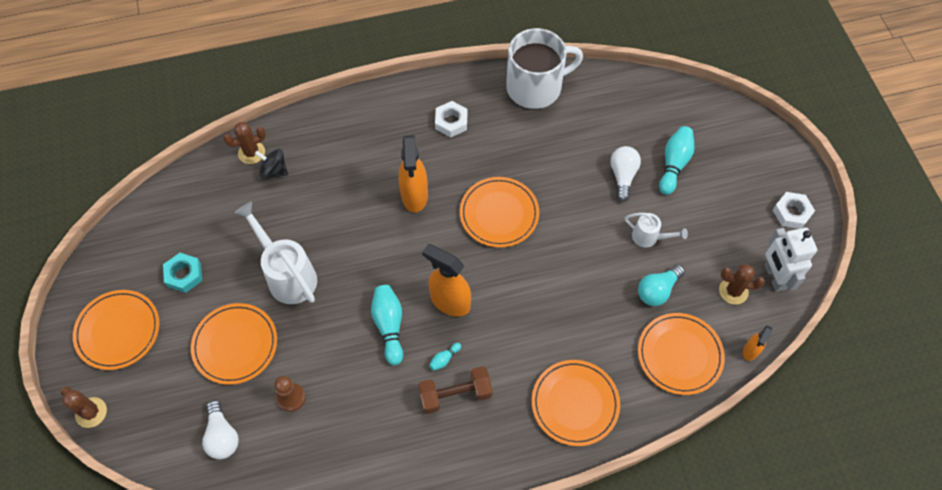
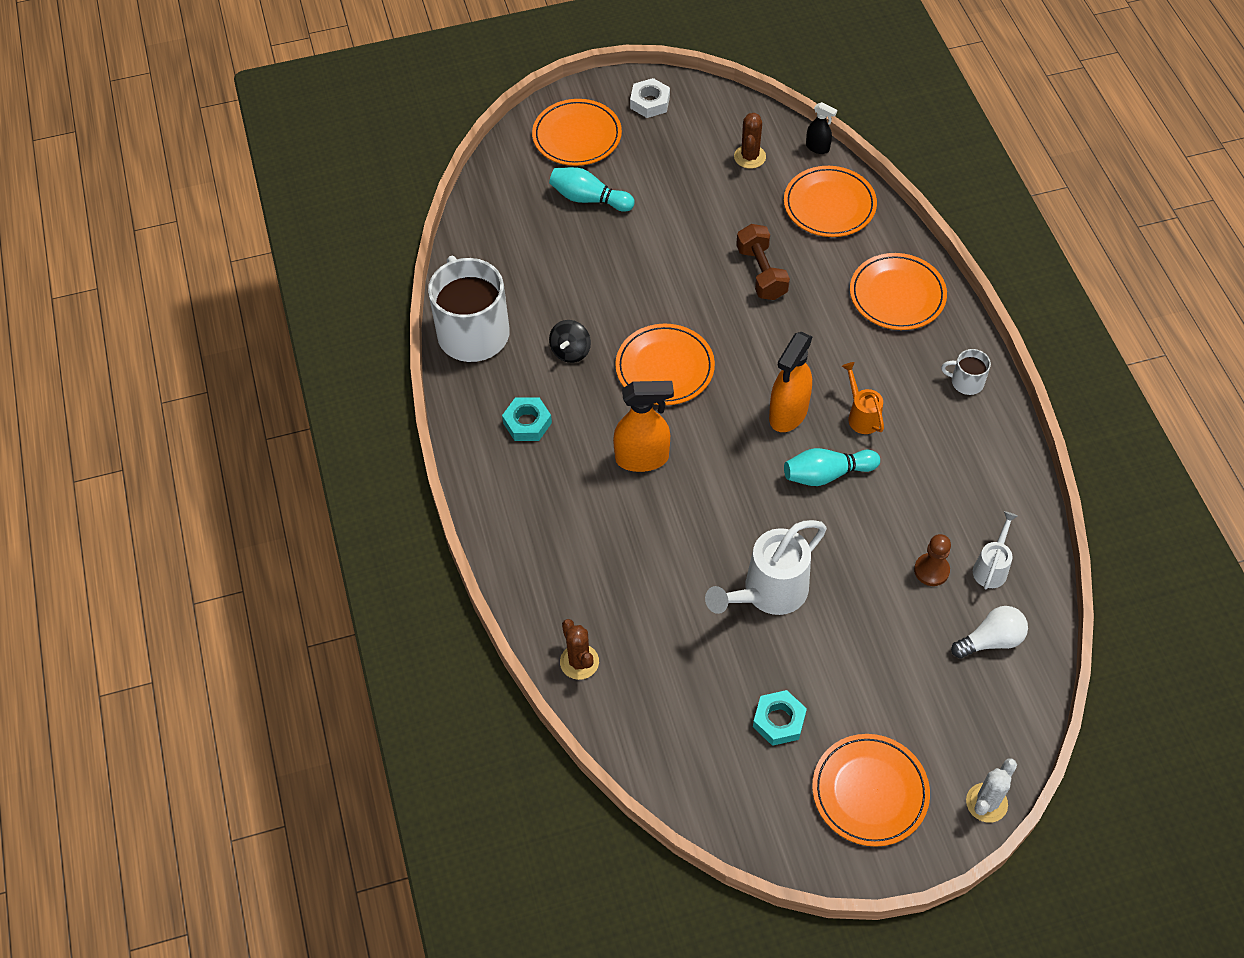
camera: 90 degrees left, 5 degrees down
brown cactus [60,386,107,428] -> white cactus [966,758,1017,823]
orange plate [191,303,277,385] -> orange plate moved to [532,99,622,166]
black spinning top [255,149,288,178] -> black spinning top moved to [549,320,591,363]
brown dumbbell [418,366,493,414] -> brown dumbbell moved to [736,224,790,300]
turquoise bowling pin [429,343,461,371] -> orange watering can [842,362,884,434]
white nut [435,101,467,137] -> turquoise nut [502,397,552,441]
white light bulb [610,146,641,202] -> none
white watering can [625,213,688,247] -> white watering can moved to [973,511,1017,589]
turquoise light bulb [638,265,685,306] -> none
orange spray bottle [743,325,772,361] -> black spray bottle [806,102,837,154]
white robot [764,228,817,292] -> none
none -> white mug [941,349,991,395]

